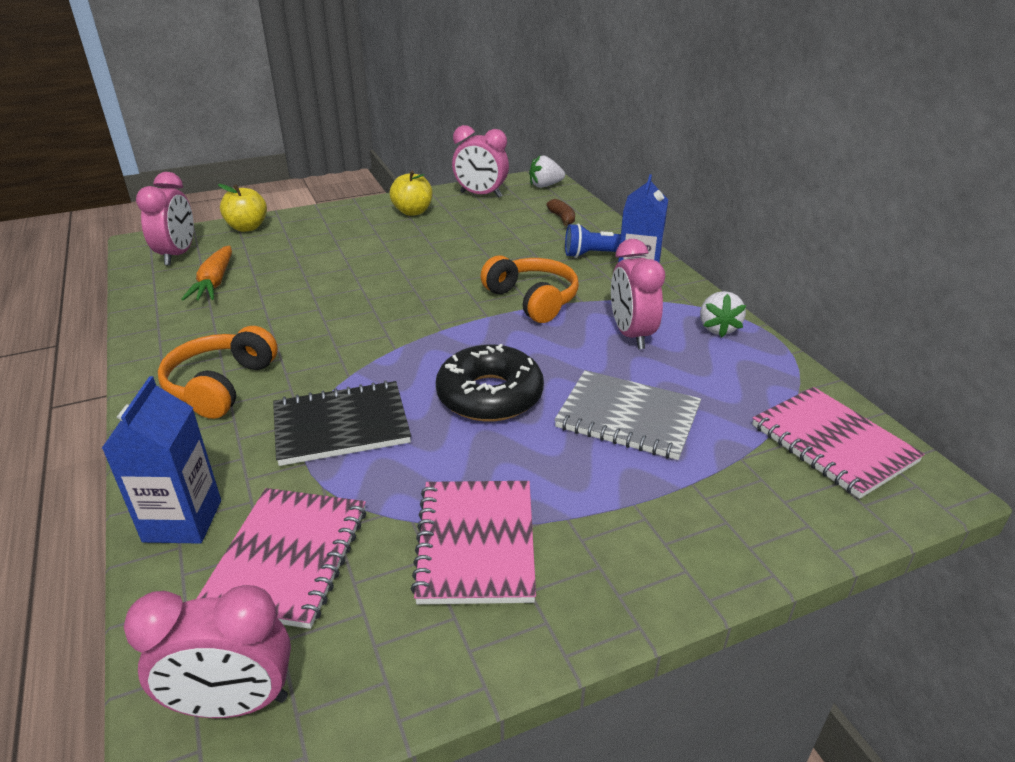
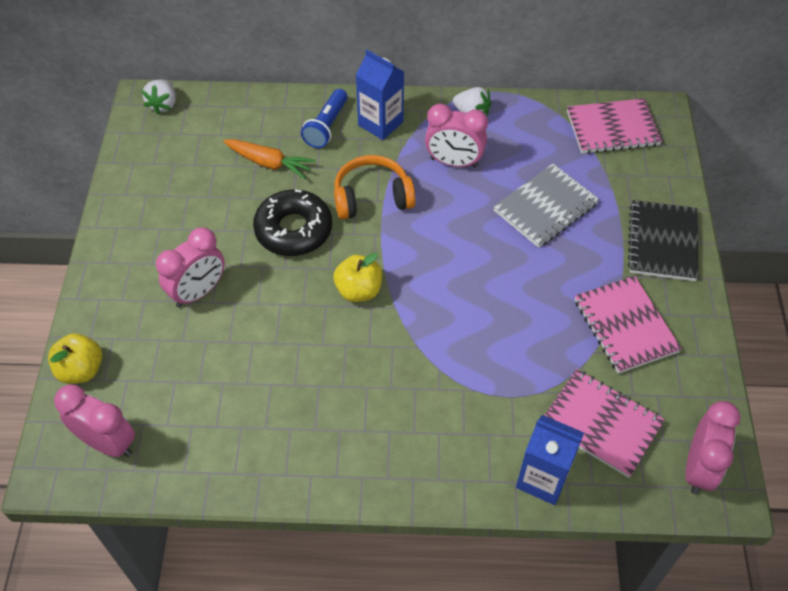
camera: 65 degrees left, 20 degrees up
orange headphones [158,326,278,419] -> none
orange carrot [181,246,232,301] -> orange carrot moved to [223,139,316,179]
black notebook [273,380,411,466] -> black notebook moved to [628,200,699,281]
yellow apple [390,171,432,216] -> yellow apple moved to [334,253,382,302]
pink notebook [411,481,536,604] -> pink notebook turned 45 degrees clockwise [575,276,682,374]
black donut [436,344,544,421] -> black donut moved to [253,189,332,256]
pink clock [452,125,509,198] -> pink clock moved to [156,227,225,308]
brown banana [546,199,575,226] -> none

